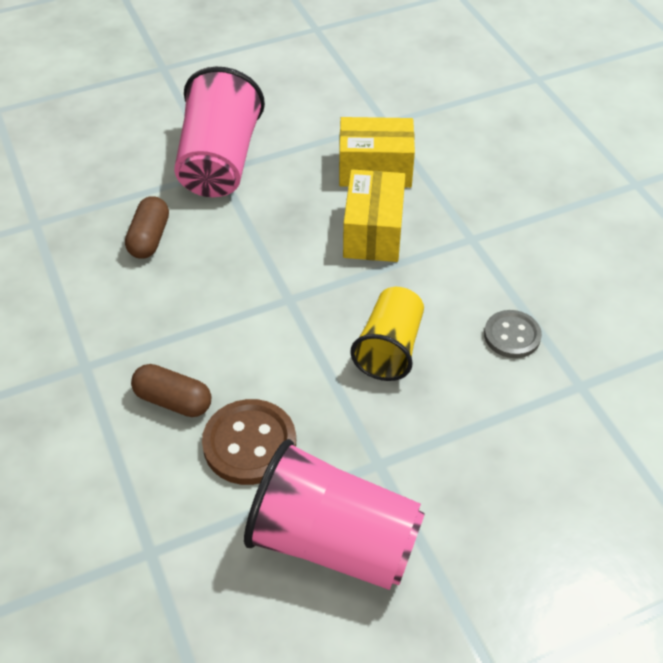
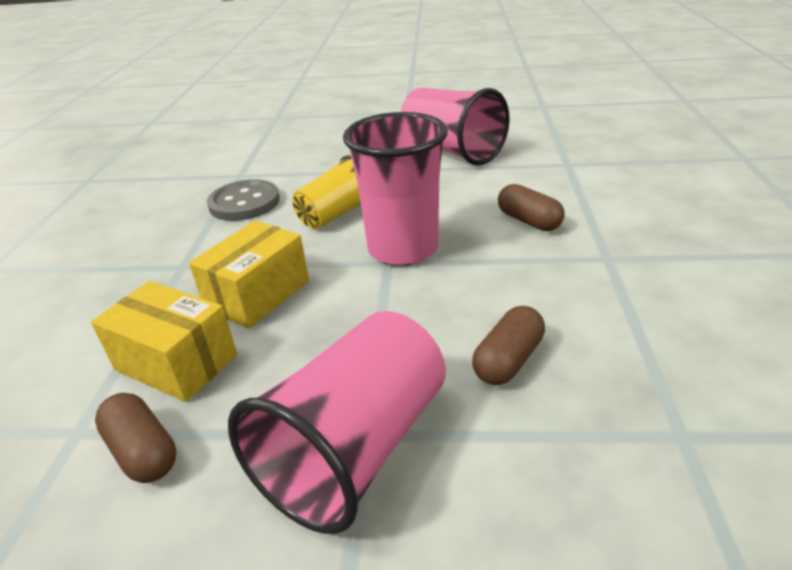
camera: 150 degrees left, 15 degrees down
brown button [202,399,296,485] -> none
grey button [484,310,542,358] -> grey button [207,179,280,221], size x1.52
none -> brown capsule [95,393,176,483]
none -> pink cup [343,112,448,266]

